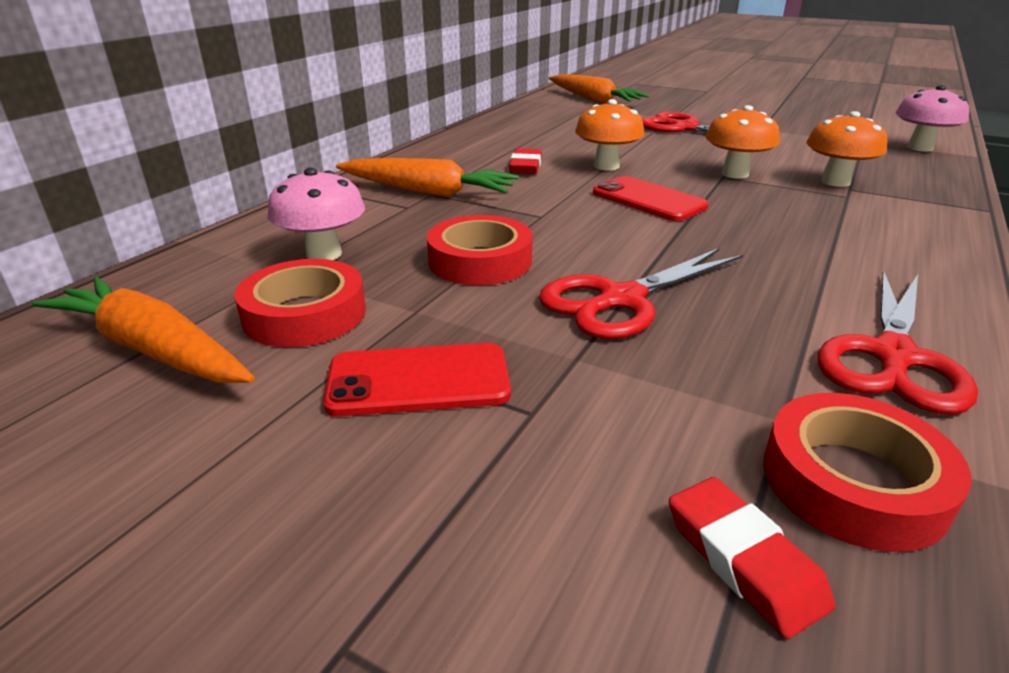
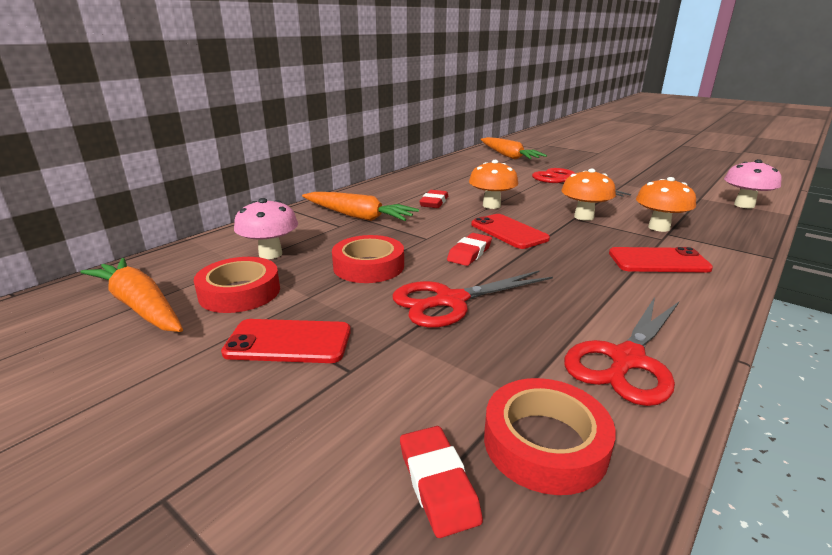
camera: 10 degrees right, 5 degrees down
none -> red eraser [447,233,492,266]
none -> red phone [609,247,713,273]

